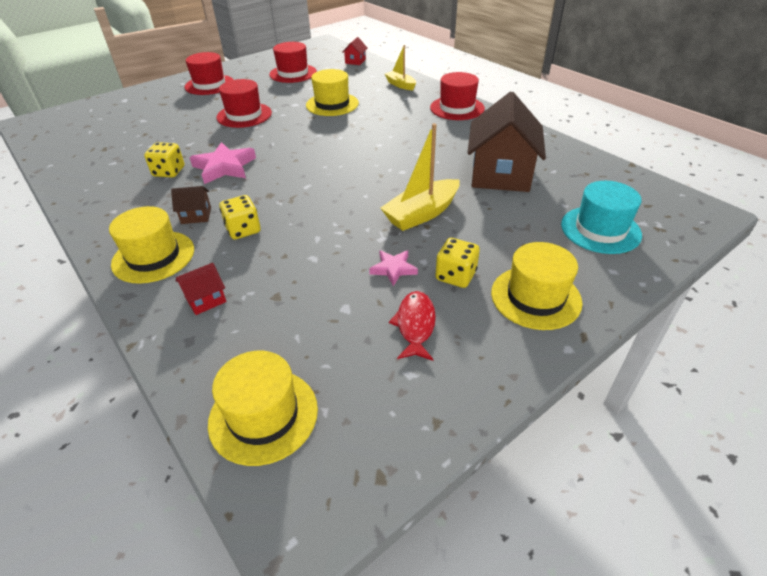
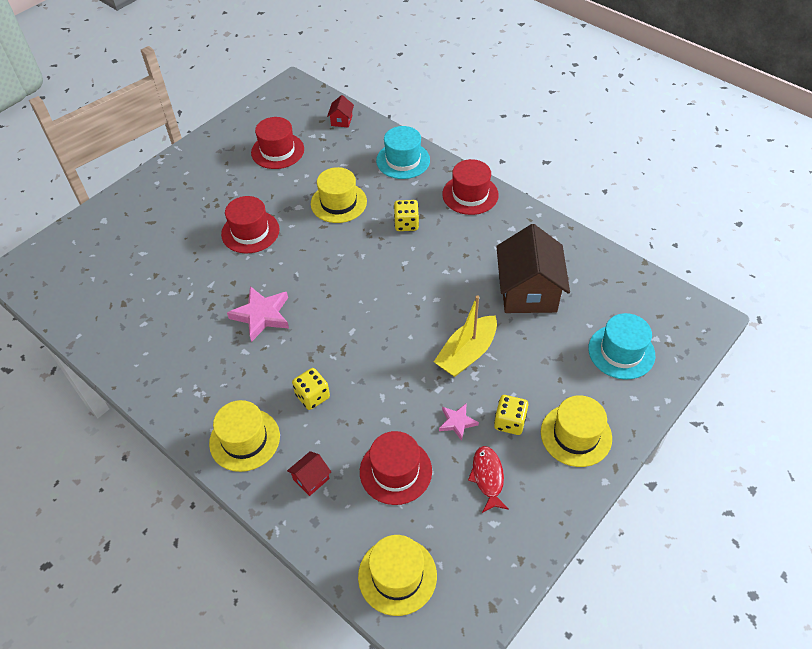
camera: 10 degrees left, 10 degrees up
yellow dice [144,142,184,178] -> yellow dice moved to [394,200,419,231]
brown house [171,186,211,224] -> none
red hat [185,52,234,95] -> red hat moved to [360,431,432,505]
yellow boat [385,45,416,90] -> turquoise hat [376,126,430,179]

